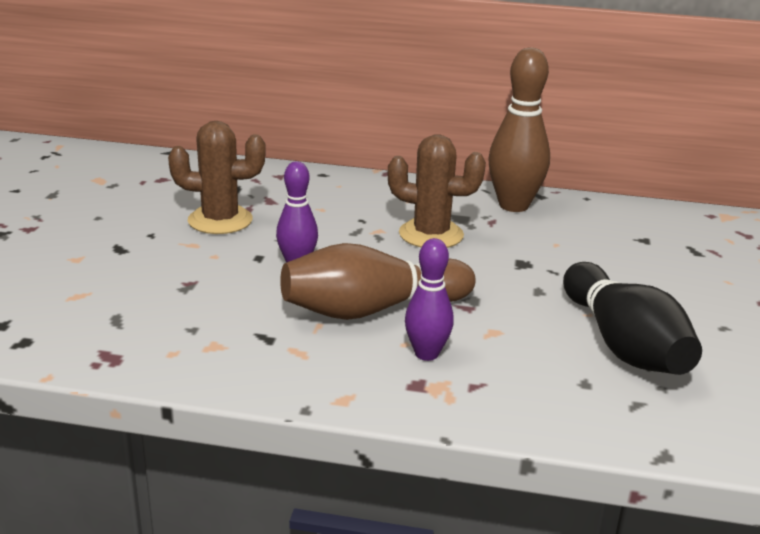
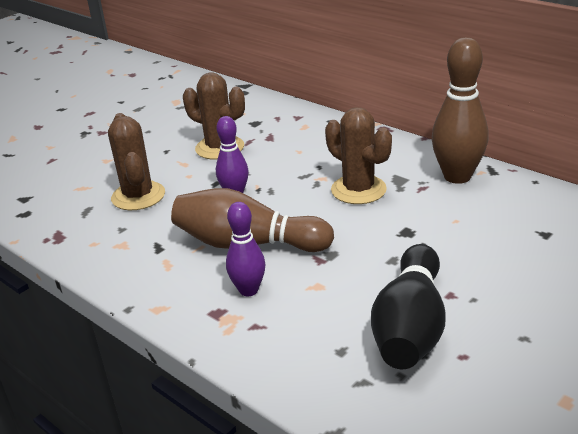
camera: 35 degrees right, 5 degrees up
none -> brown cactus [108,113,165,210]

